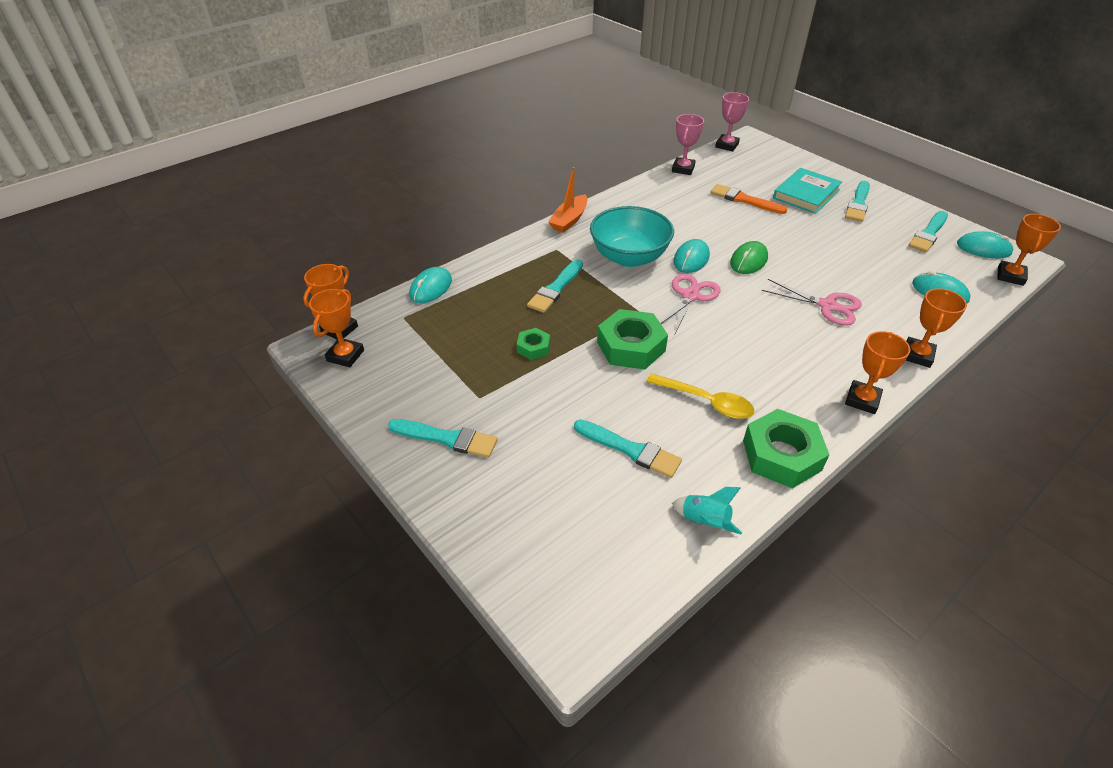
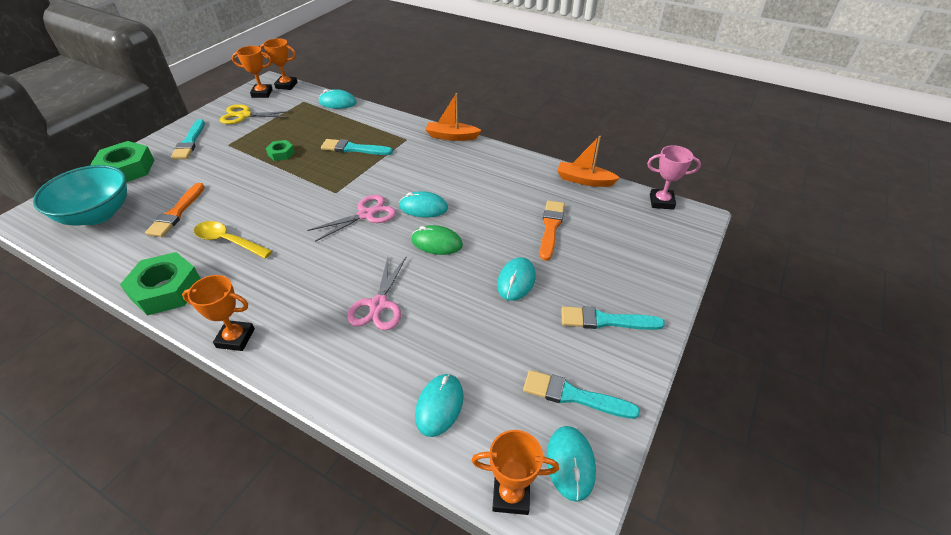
camera: 70 degrees right, 0 degrees up
turquoise brush [574,420,682,478] -> orange brush [145,183,205,237]
turquoise bowl [590,206,674,267] -> turquoise bowl moved to [33,165,127,225]
green nut [597,309,668,370] -> green nut moved to [90,141,154,182]
yellow spoon [646,373,754,419] -> yellow spoon turned 105 degrees clockwise [194,221,272,258]
pink scissors [660,274,720,333] -> pink scissors turned 45 degrees counterclockwise [308,195,396,242]
pink trophy [672,114,704,175] -> orange boat [557,136,620,187]
turquoise rocket [672,487,742,535] -> none
turquoise book [773,168,842,214] -> none
orange trophy [906,288,967,368] -> none
none -> yellow scissors [220,104,292,124]
none -> turquoise mouse [497,257,536,301]

